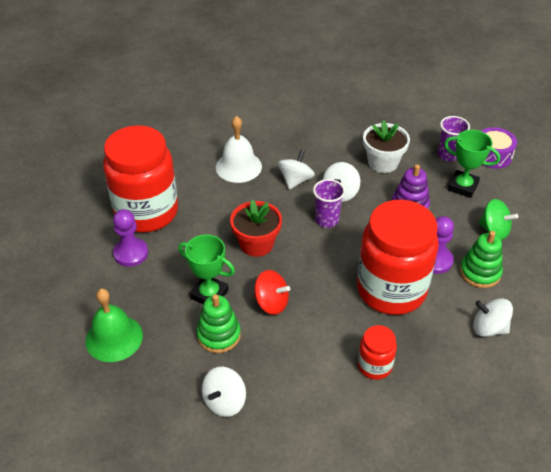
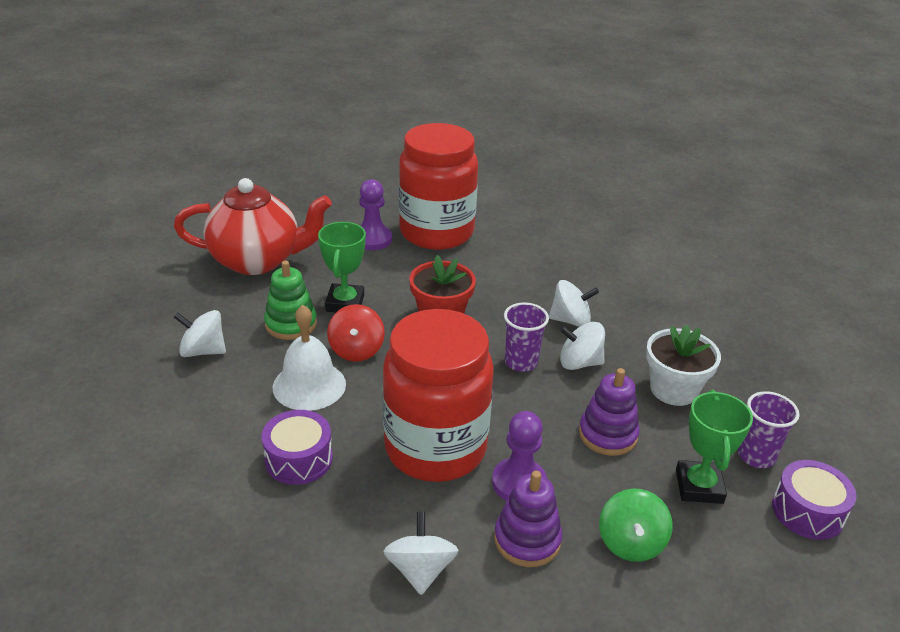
camera: 65 degrees right, 10 degrees down
green bell [85,289,143,362] -> red teapot [174,178,332,275]
white bell [216,116,262,183] -> white bell moved to [273,305,346,411]
red jar [358,325,397,380] -> purple drum [262,410,333,485]
green stacking toy [460,231,503,288] -> purple stacking toy [494,471,562,567]

